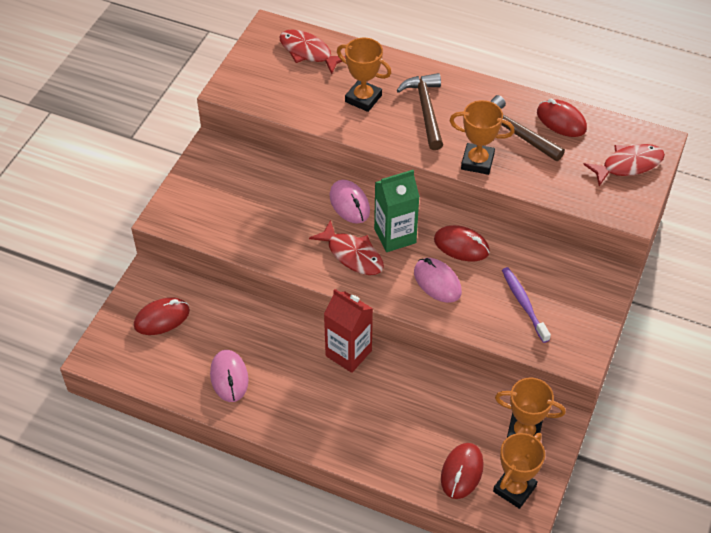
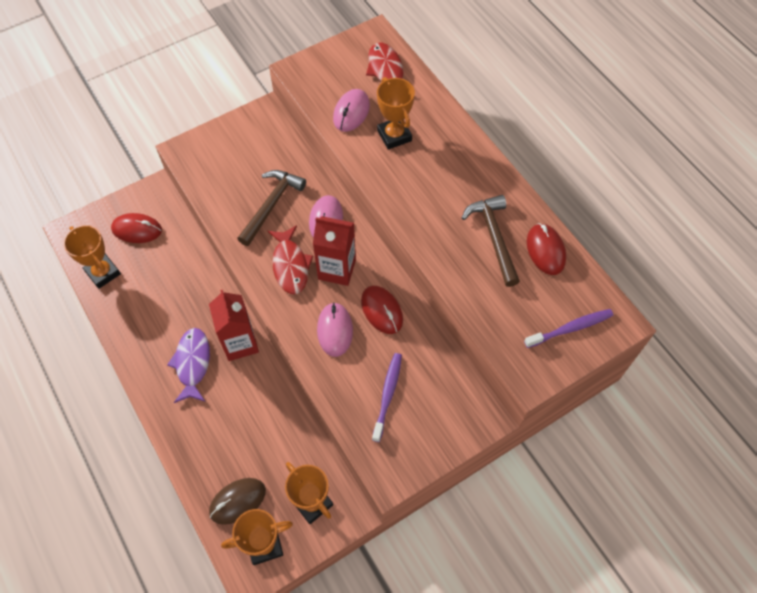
camera: 35 degrees right, 10 degrees up
pink mouse [210,350,249,402] -> pink mouse moved to [333,89,370,132]
green carton [374,170,420,252] -> red carton [313,216,356,286]
brown hammer [397,73,443,150] -> brown hammer moved to [237,170,306,246]
red mouse [441,443,484,499] -> brown mouse [209,478,266,525]
orange trophy [449,100,515,175] -> orange trophy moved to [64,225,121,289]
red fish [583,144,665,186] -> purple toothbrush [524,309,613,348]
none -> purple fish [167,328,210,403]

